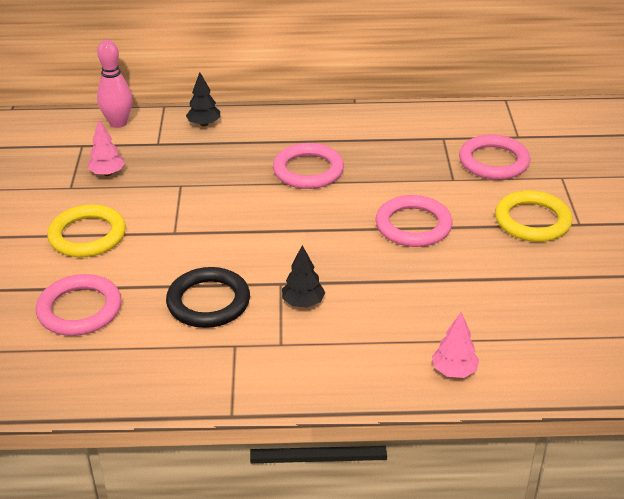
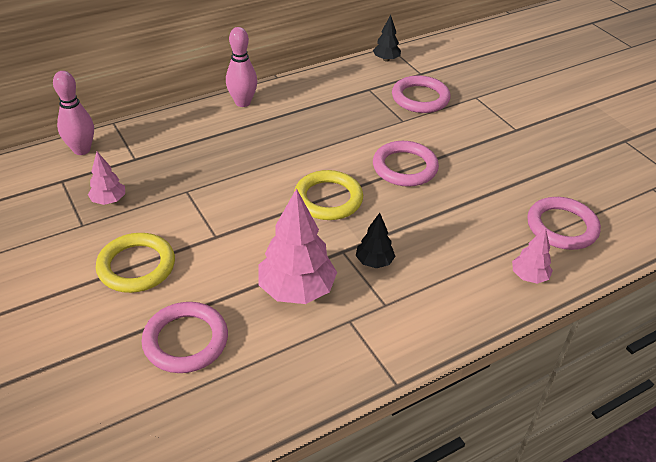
camera: 30 degrees left, 5 degrees up
black ring [166,267,250,328] -> pink tree [258,188,337,304]
black tree [186,72,220,126] -> black tree moved to [373,15,401,62]
pink ring [273,143,344,189] -> pink ring moved to [527,197,601,250]
yellow ring [495,190,572,242] -> yellow ring moved to [294,170,363,220]
none -> pink bowling pin [226,27,258,107]

